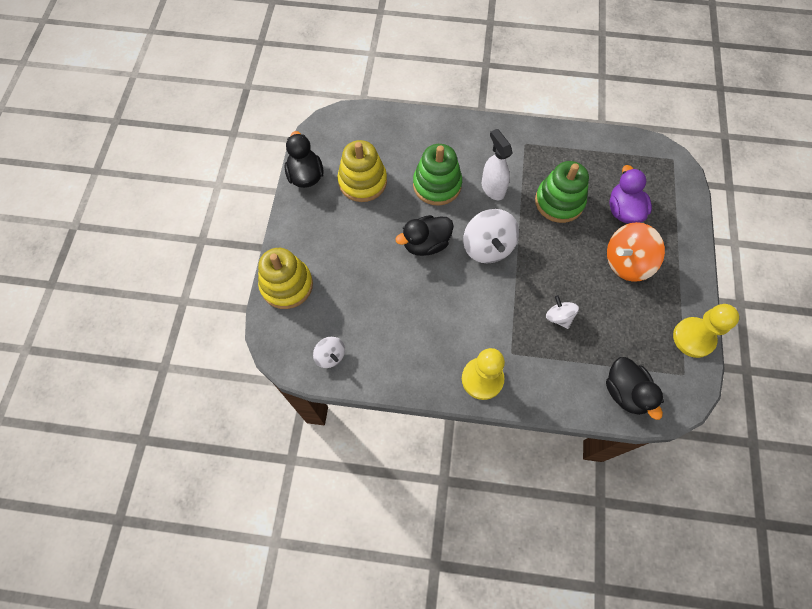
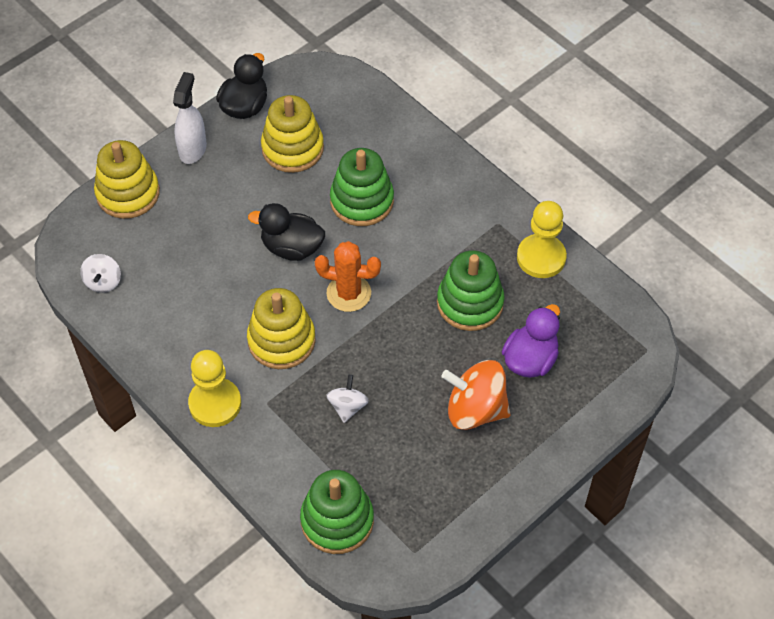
camera: 40 degrees right, 10 degrees down
white spinning top [463,209,519,263] -> orange cactus [315,241,381,312]
white spray bottle [482,129,513,200] -> white spray bottle moved to [173,72,207,164]
black duck [606,357,664,420] -> green stacking toy [300,470,374,554]
yellow pawn [673,304,739,358] -> yellow pawn moved to [517,201,567,278]
none -> yellow stacking toy [247,288,316,369]

